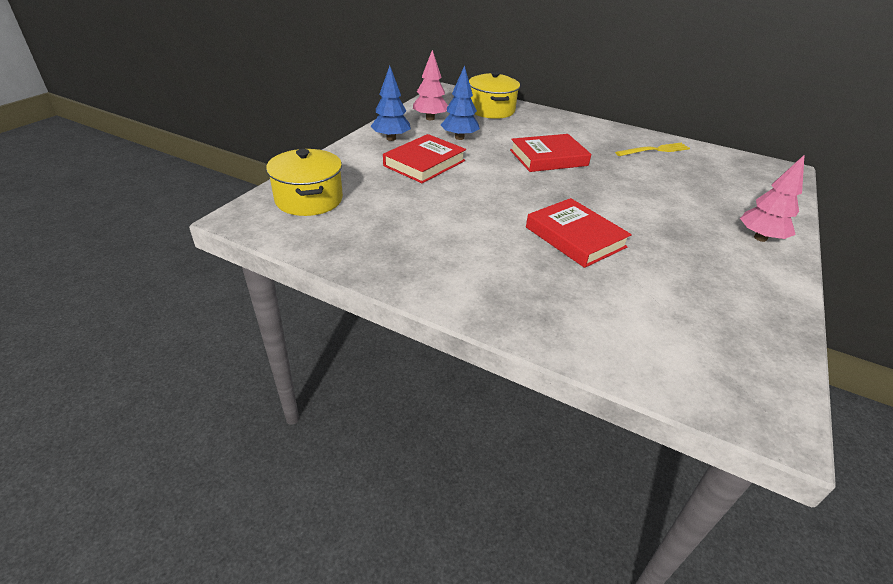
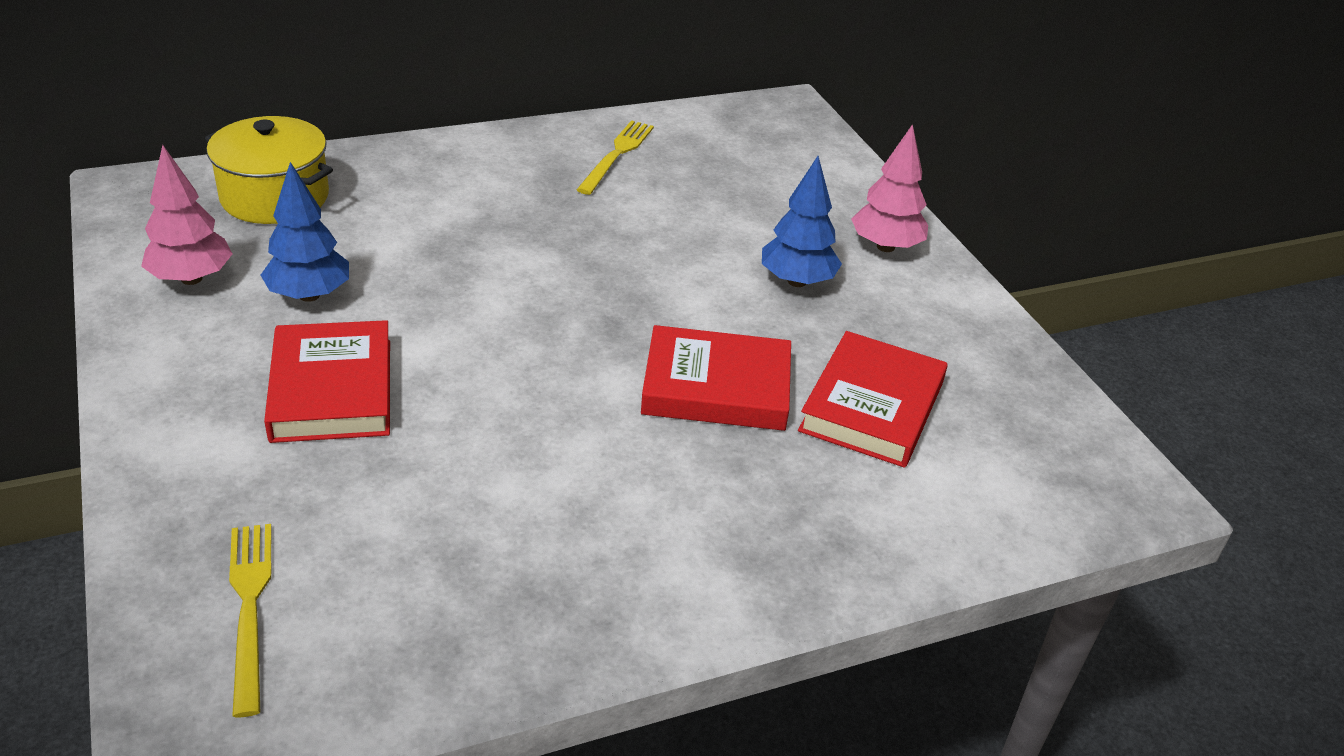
camera: 50 degrees left, 0 degrees up
yellow pot [266,149,343,216] -> yellow fork [229,524,272,717]
blue tree [371,66,411,141] -> blue tree moved to [762,156,842,287]
red book [510,134,591,172] -> red book moved to [798,331,948,468]

